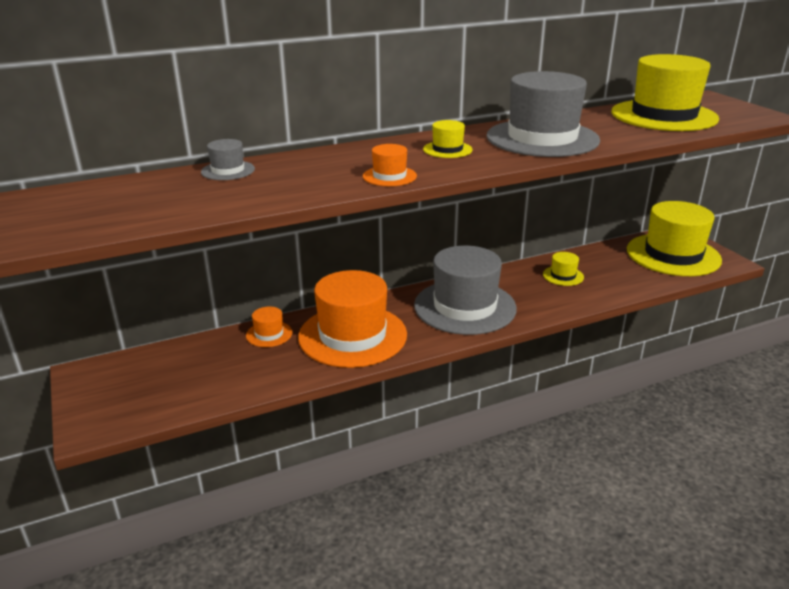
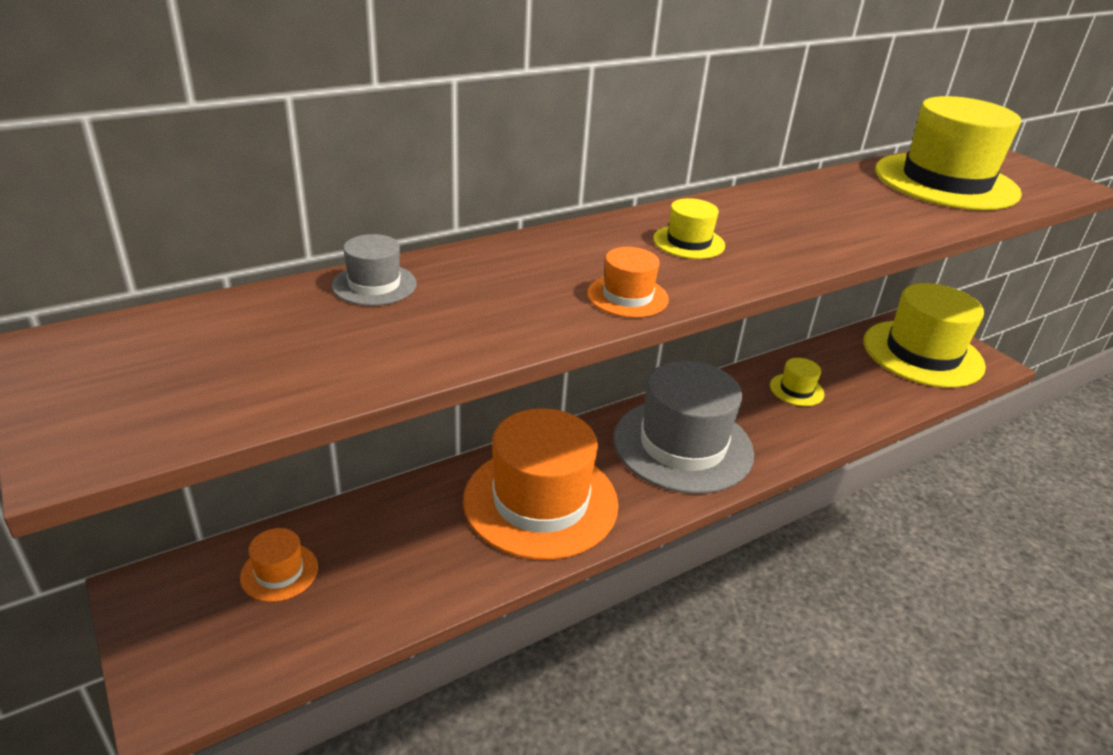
camera: 10 degrees left, 5 degrees up
orange hat [246,307,292,347] -> orange hat moved to [240,528,318,602]
grey hat [486,71,600,157] -> none

